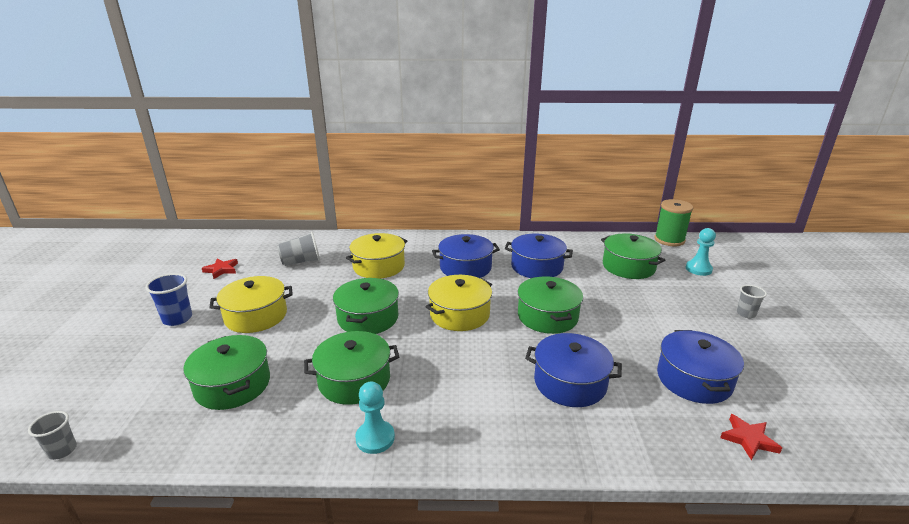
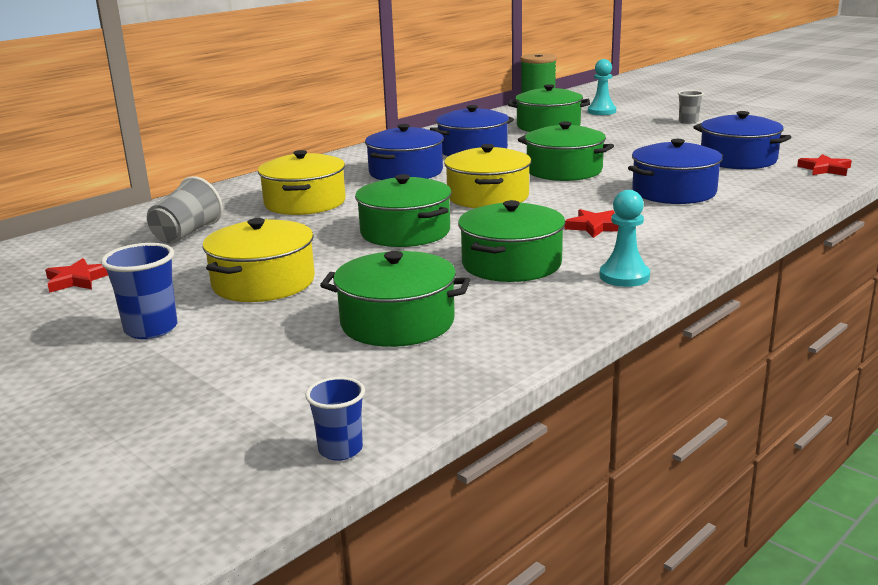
camera: 45 degrees left, 5 degrees down
grey cup [28,411,77,460] -> blue cup [305,377,365,461]
none -> red star [564,209,619,238]

